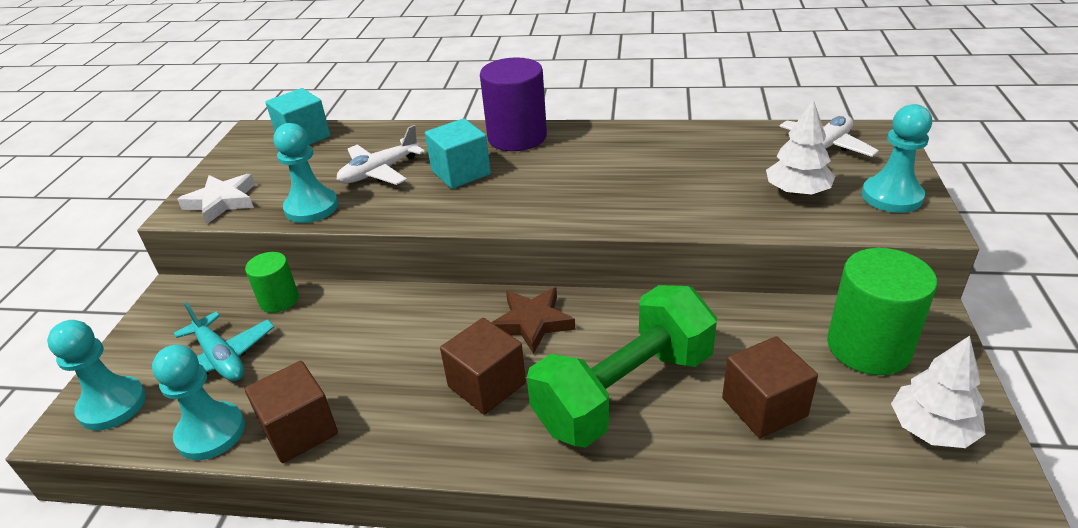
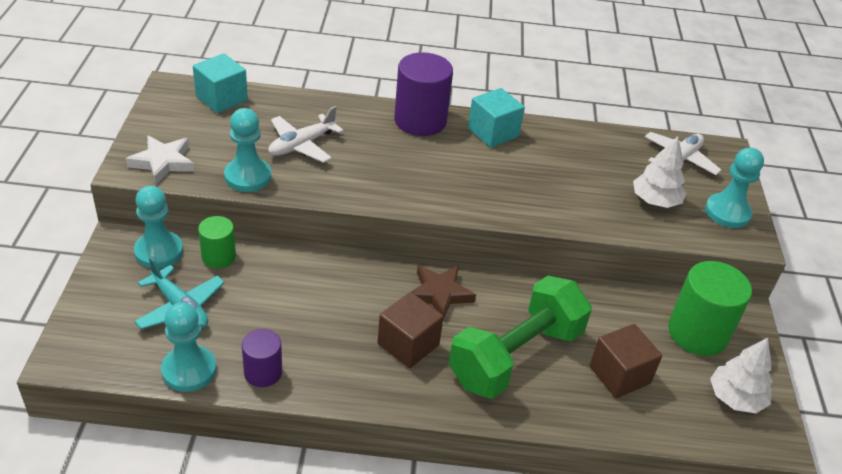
camera: 10 degrees left, 5 degrees up
turquoise pawn [47,320,146,430] -> turquoise pawn moved to [134,186,183,268]
brown cube [245,361,338,463] -> purple cylinder [242,329,282,387]
turquoise cube [425,118,491,189] -> turquoise cube moved to [468,88,525,148]

